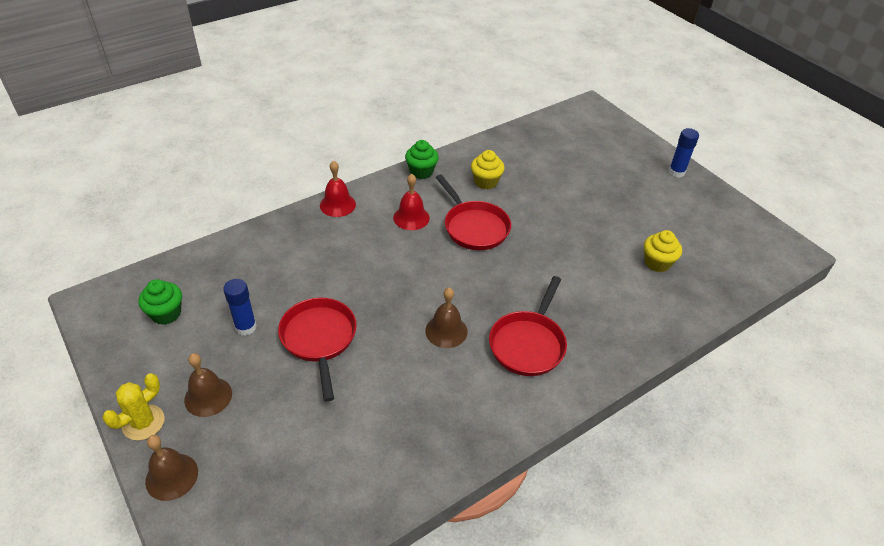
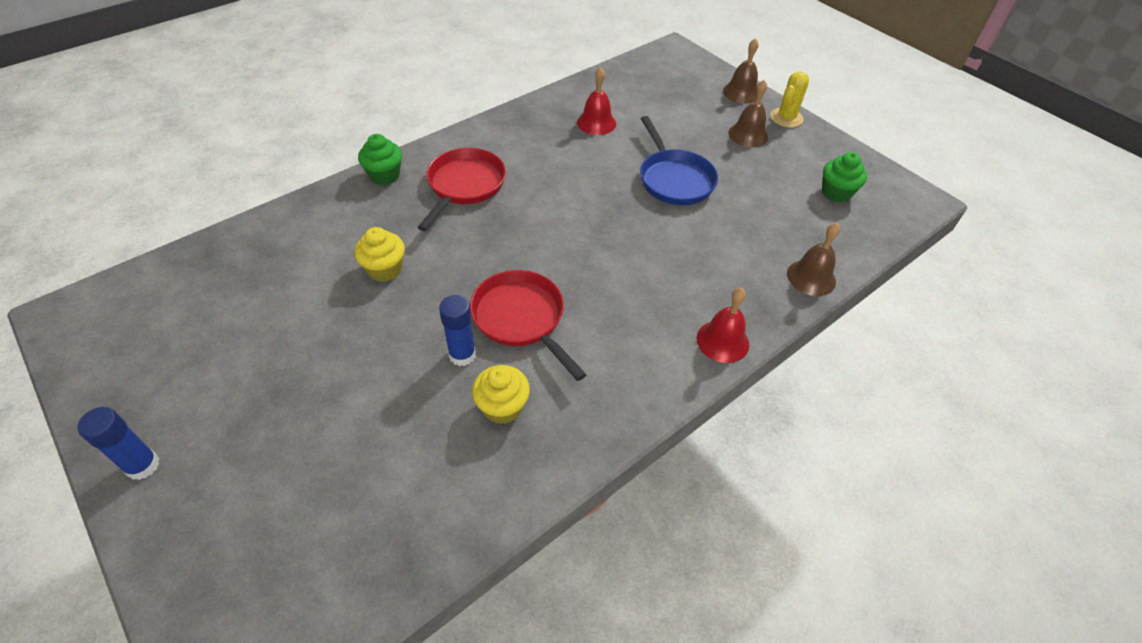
camera: 175 degrees right, 5 degrees up
blue glue stick [223,279,257,336] -> blue glue stick moved to [439,295,476,366]
red pan [278,298,357,402] -> blue pan [640,116,718,205]
red bell [393,174,430,230] -> red bell moved to [577,67,616,135]
green cupcake [405,140,439,179] -> green cupcake moved to [358,134,402,185]
brown bell [425,288,467,348] -> brown bell moved to [787,223,840,296]
yellow cupcake [644,230,682,272] -> yellow cupcake moved to [354,227,405,282]

